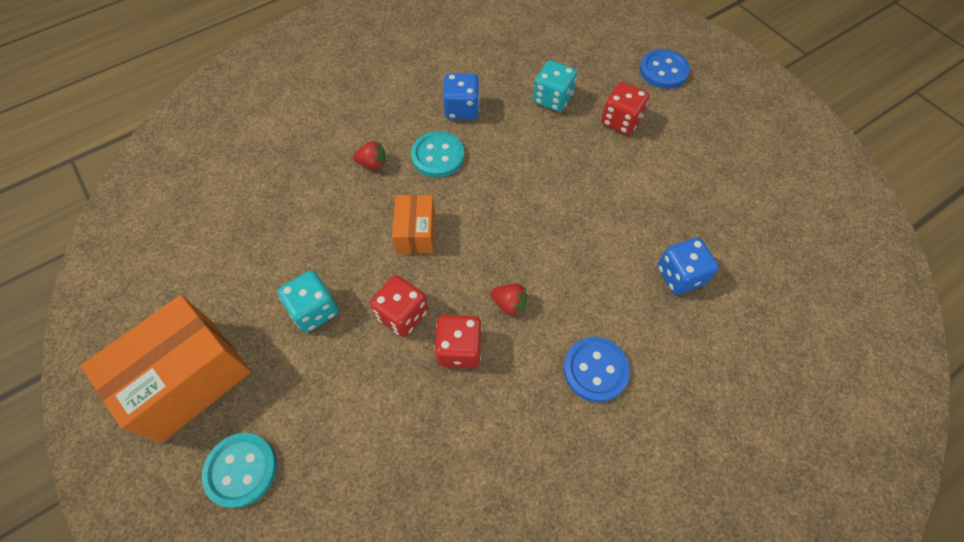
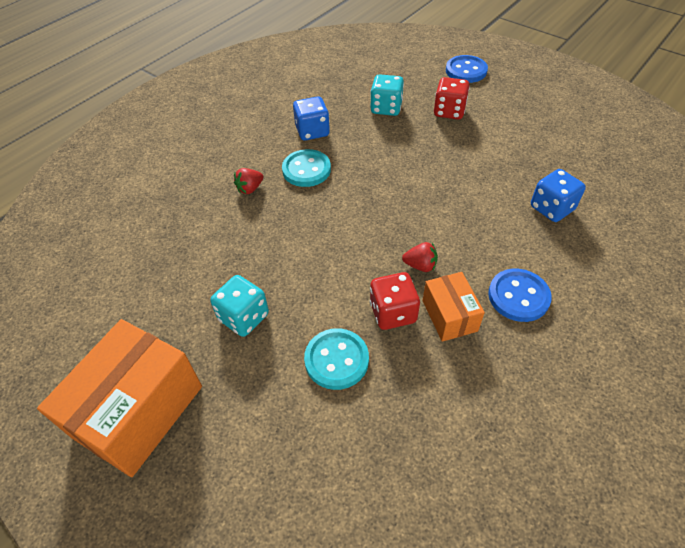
camera: 15 degrees left, 10 degrees down
turquoise button [202,433,277,508] -> turquoise button moved to [304,328,369,390]
red strawberry [353,141,386,170] -> red strawberry turned 150 degrees clockwise [234,168,264,194]
red dice [370,275,428,337] -> none
orange box [392,195,435,254] -> orange box moved to [423,272,485,342]

